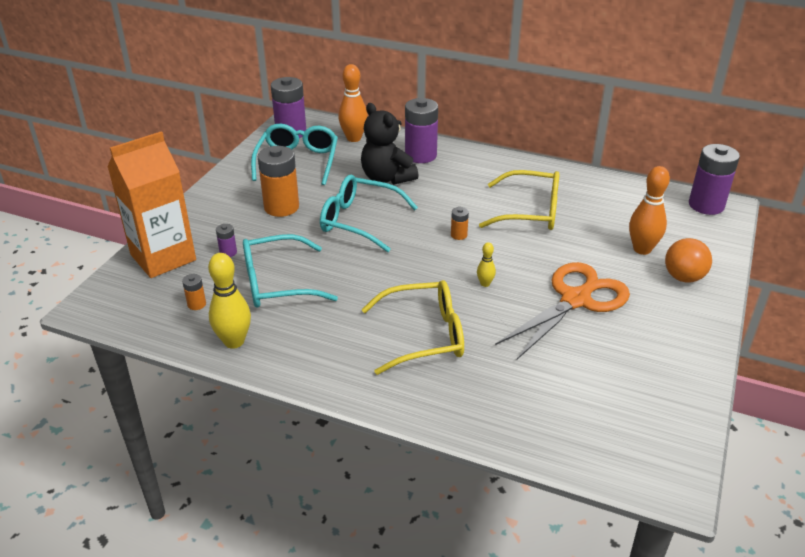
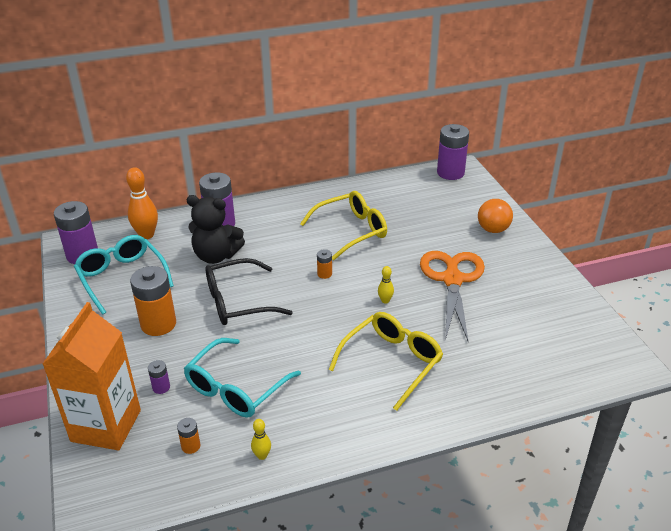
camera: 40 degrees left, 0 degrees up
yellow bowling pin [208,253,251,349] -> yellow bowling pin [251,419,271,460], size x0.50
turquoise glasses [320,174,418,252] -> black glasses [206,258,293,325]
orange bowling pin [629,166,670,255] -> none

